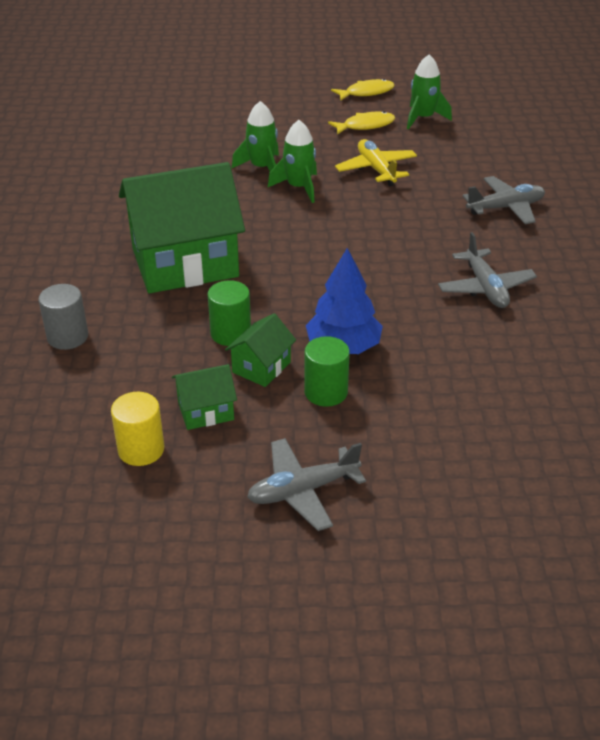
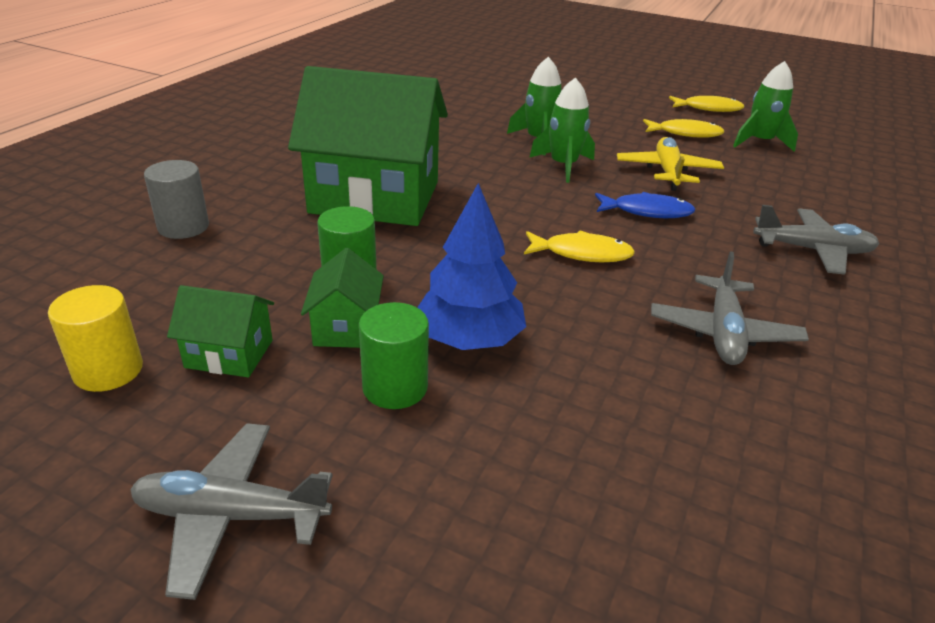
camera: 25 degrees right, 5 degrees down
green house [225,313,296,387] -> green house turned 60 degrees counterclockwise [301,248,384,348]
none -> yellow fish [524,230,635,262]
none -> blue fish [595,192,695,218]

